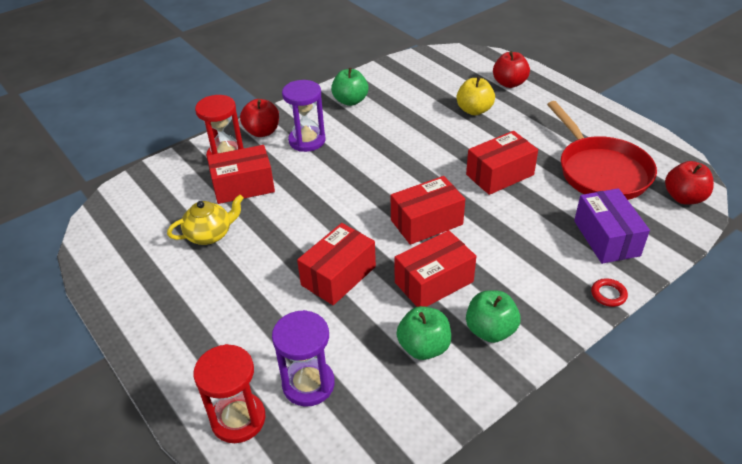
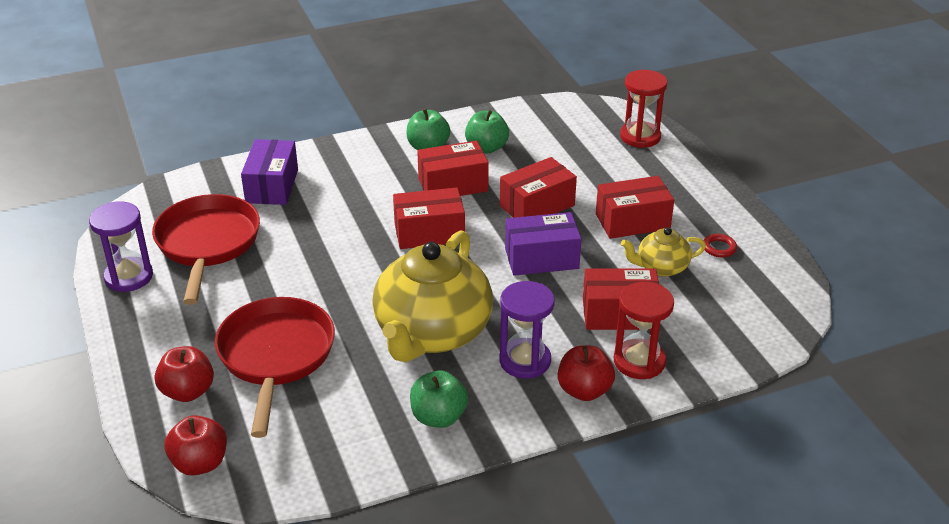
camera: 165 degrees left, 5 degrees down
purple hourglass [272,310,335,407] -> purple hourglass moved to [89,202,153,292]
yellow apple [457,77,495,115] -> red pan [215,297,335,438]
red box [466,131,538,195] -> red box moved to [596,176,674,239]
red ring [591,278,628,307] -> red ring moved to [703,234,737,257]
red apple [665,161,714,205] -> red apple moved to [165,415,227,476]
none -> yellow teapot [372,230,493,362]
none -> purple box [505,212,582,276]

